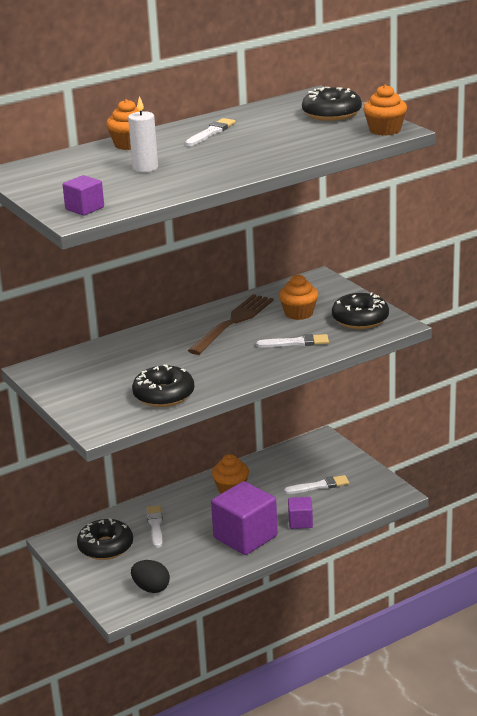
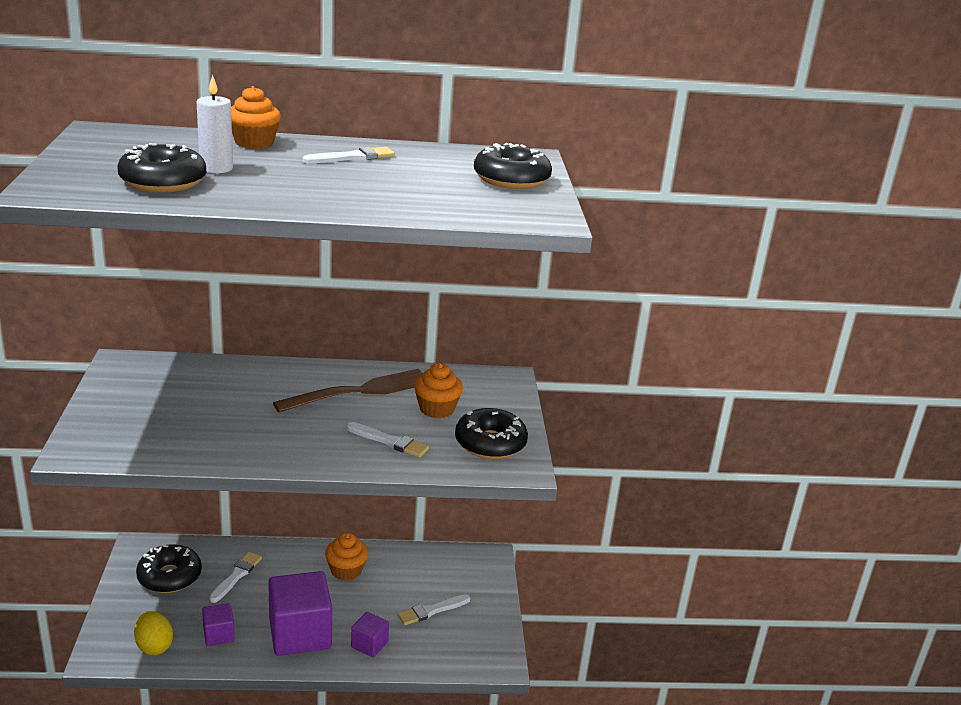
camera: 25 degrees right, 0 degrees up
purple cube [63,175,104,216] -> purple cube moved to [202,603,235,646]
black egg [131,560,170,593] -> yellow egg [134,611,173,655]
black donut [132,364,195,407] -> black donut moved to [118,143,206,192]
white brush [284,475,349,494] -> white brush turned 135 degrees clockwise [397,594,471,625]
orange cupcake [363,85,407,136] -> none

